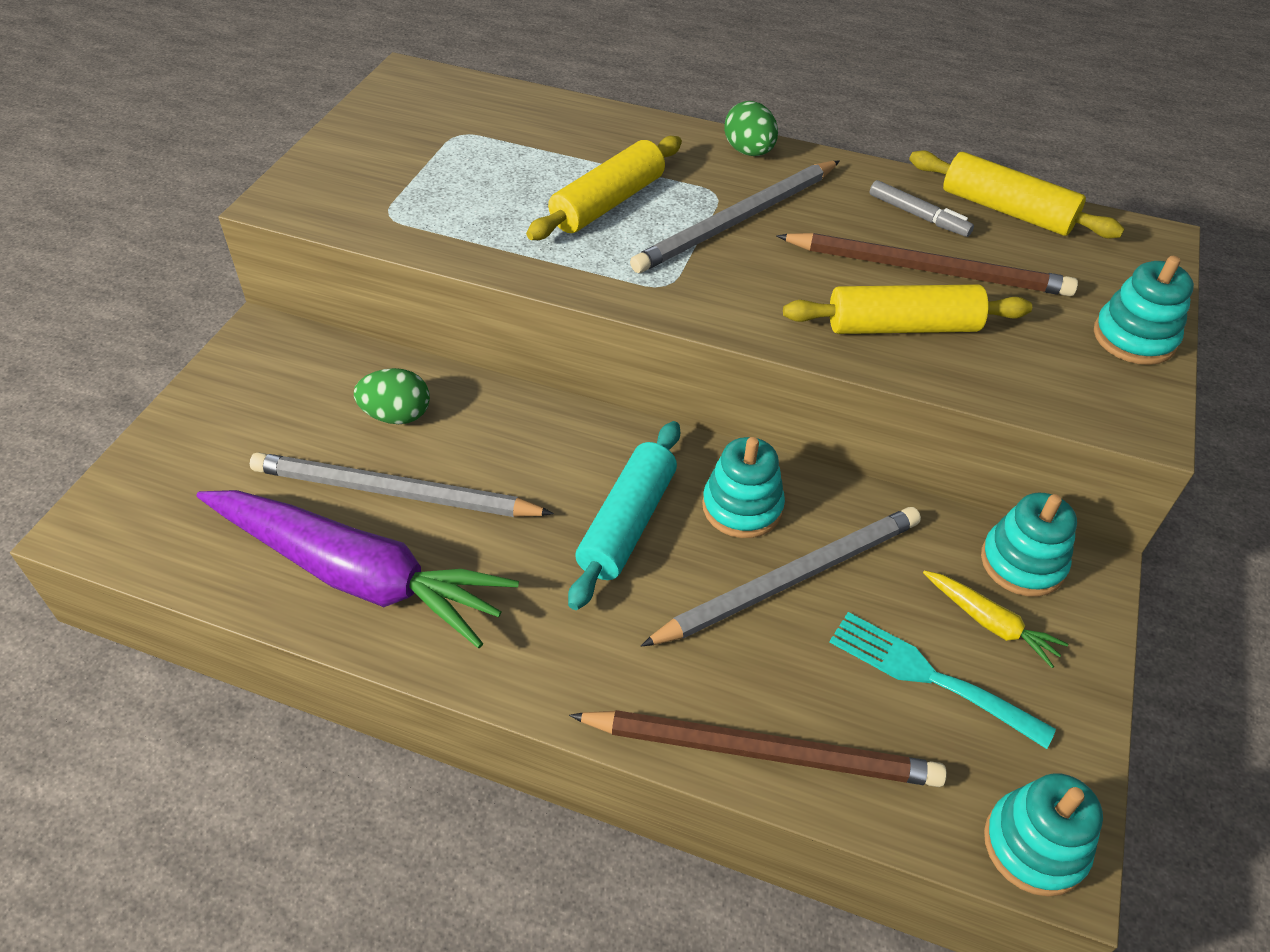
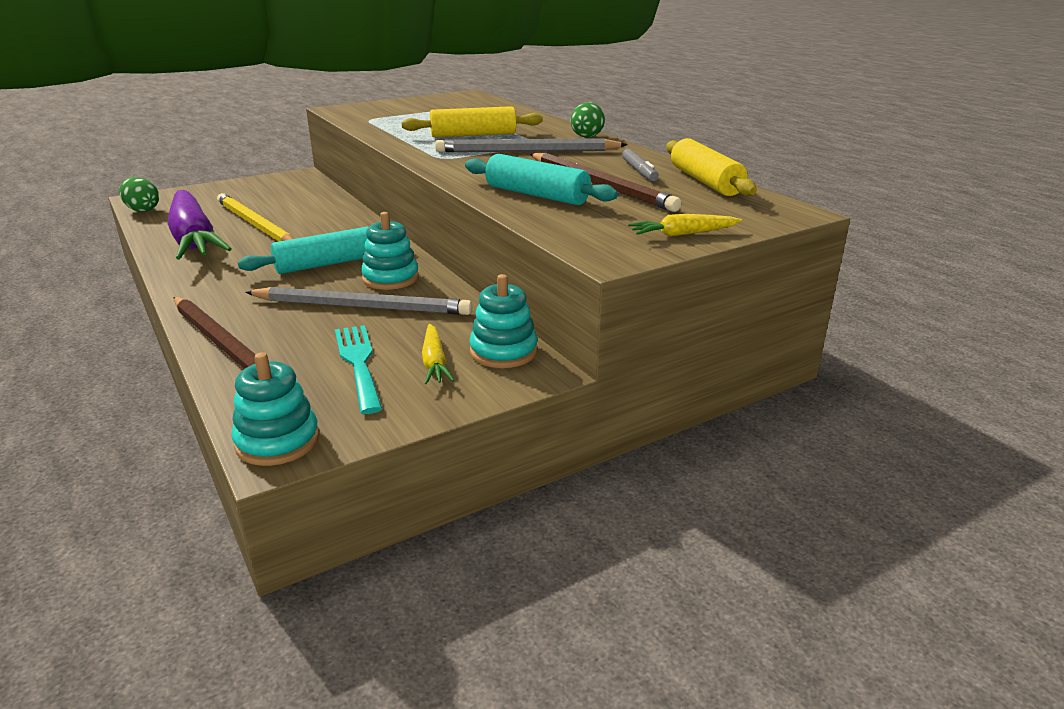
camera: 40 degrees right, 20 degrees down
grey pencil [250,453,554,517] -> yellow pencil [217,193,294,241]
green egg [354,368,430,424] -> green egg moved to [119,177,159,212]
yellow rolling pin [783,284,1032,334] -> turquoise rolling pin [465,154,618,205]
turquoise stacking toy [1094,256,1194,365] -> yellow carrot [628,214,742,237]

